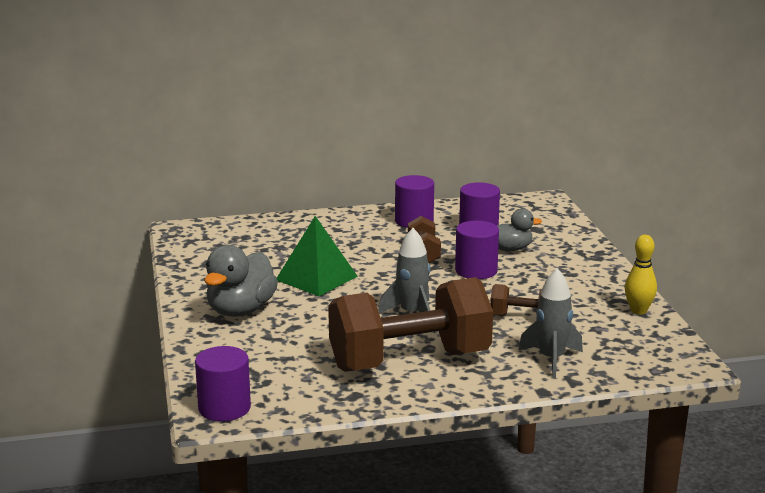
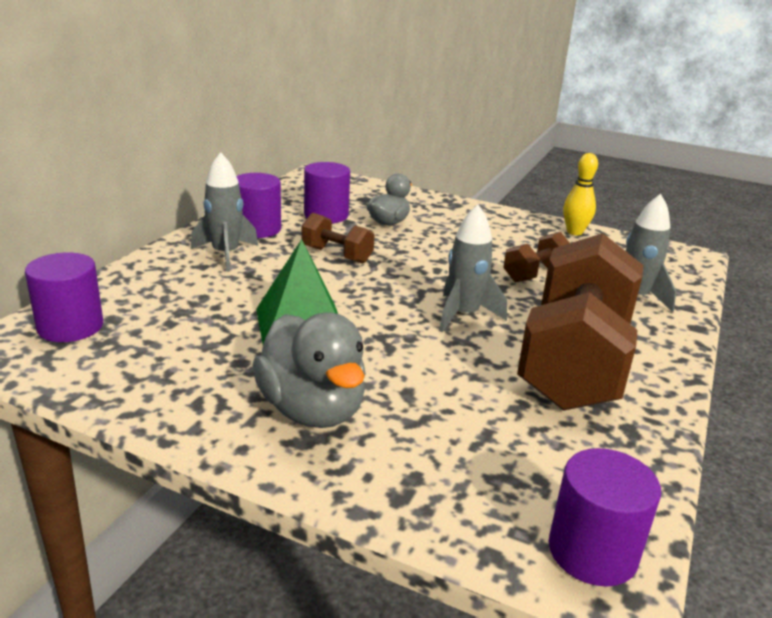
camera: 55 degrees left, 5 degrees up
purple cylinder [455,221,499,279] -> purple cylinder moved to [25,253,103,342]
none -> grey rocket [191,152,258,272]

